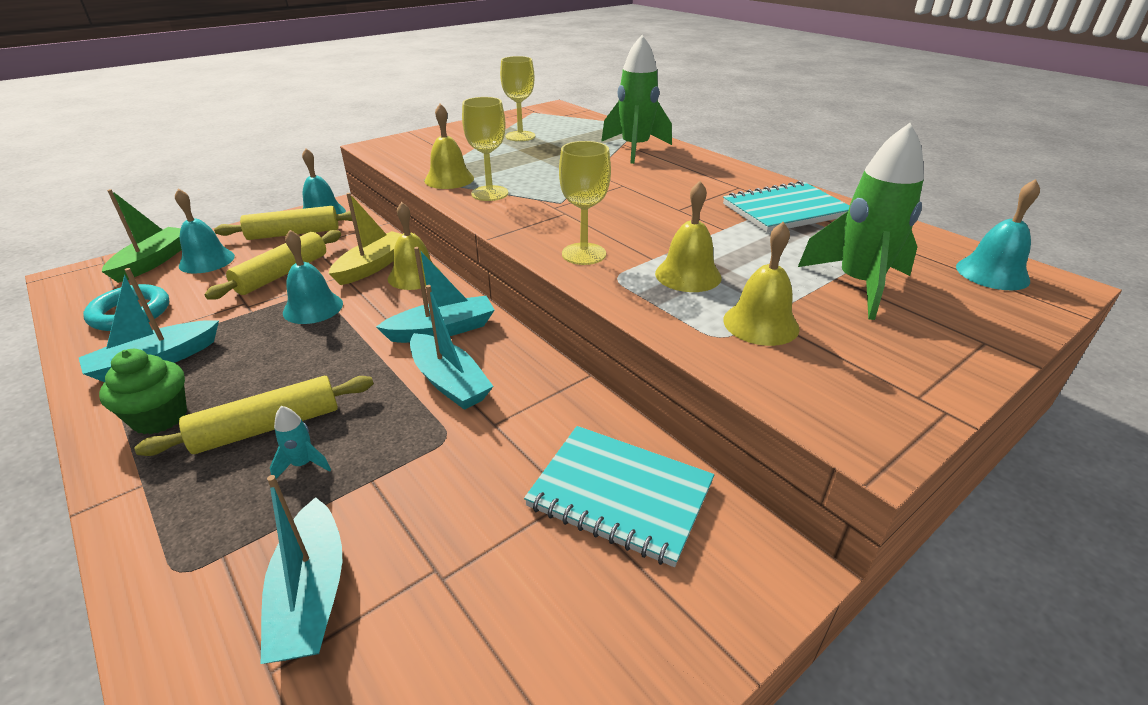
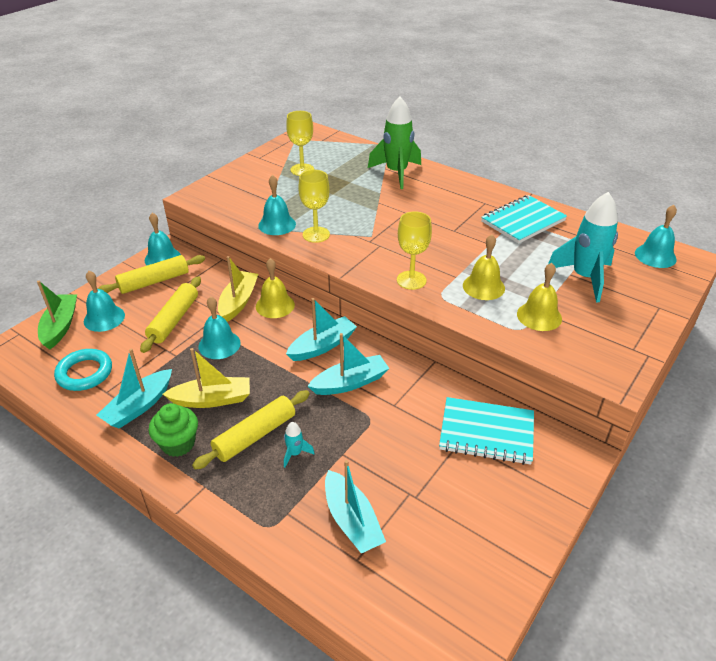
camera: 15 degrees left, 5 degrees up
turquoise boat [410,285,493,410] -> turquoise boat turned 60 degrees counterclockwise [308,333,389,395]
yellow bell [424,104,474,189] -> turquoise bell [258,175,296,235]
green rocket [798,123,924,320] -> turquoise rocket [548,192,618,302]
none -> yellow boat [163,348,250,408]

